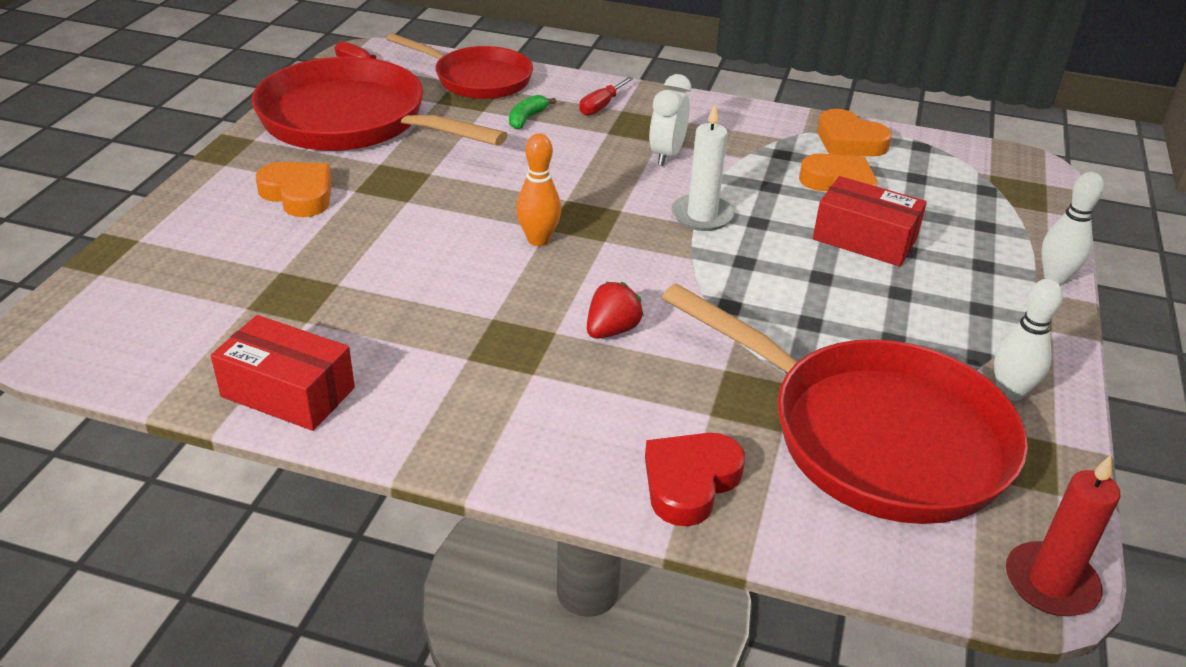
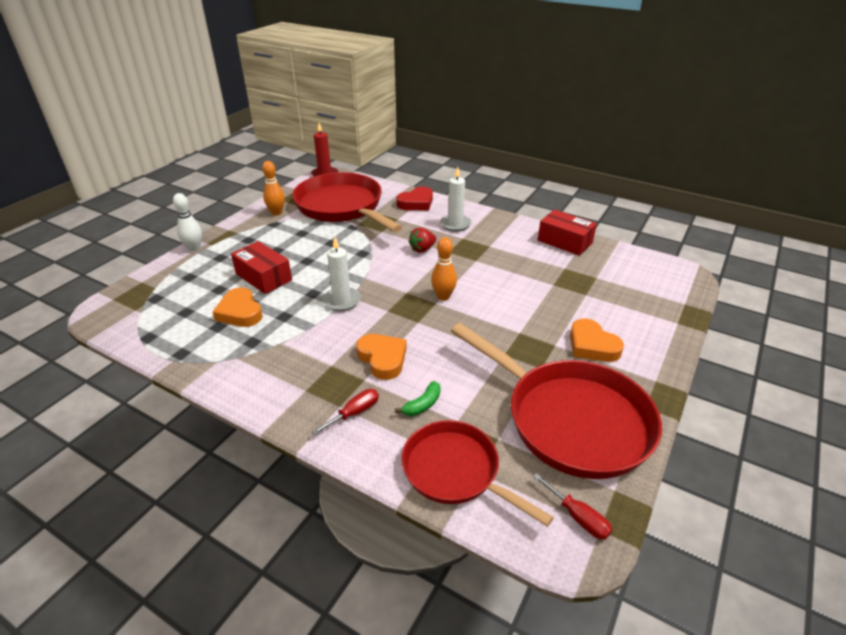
camera: 165 degrees left, 0 degrees up
white clock [649,74,691,166] -> none
orange heart [817,109,892,156] -> orange heart moved to [356,334,407,380]
white bowling pin [994,279,1063,401] -> orange bowling pin [262,161,285,216]
none -> white candle [440,167,471,231]

